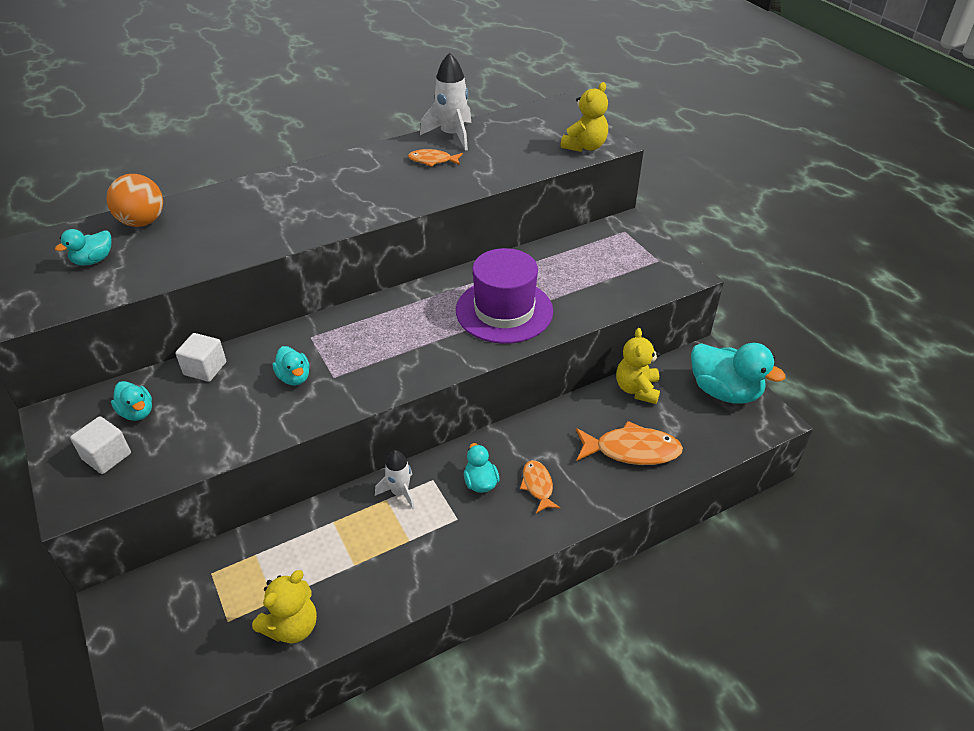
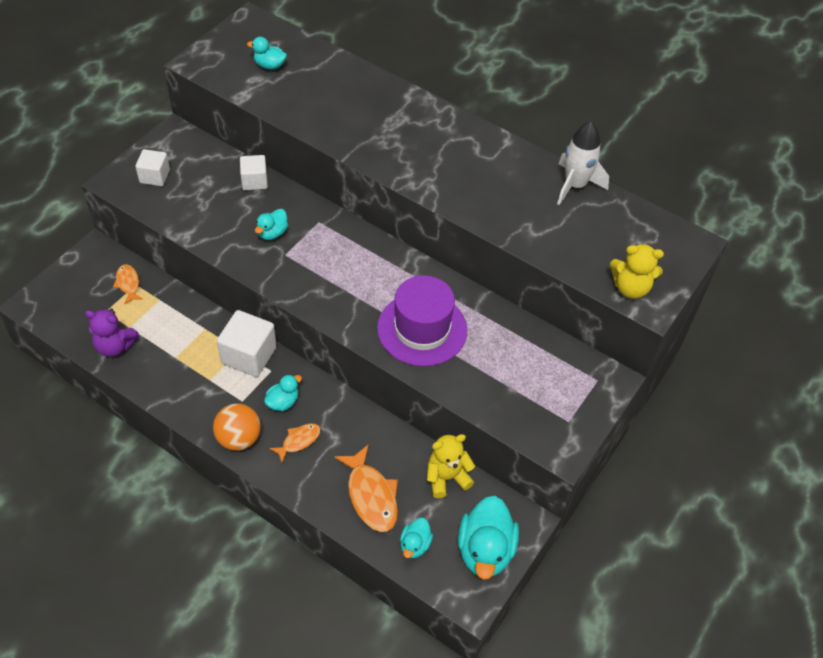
camera: 60 degrees right, 10 degrees up
orange ball [106,174,163,227] -> orange ball moved to [213,403,261,451]
turquoise duck [111,381,152,421] -> turquoise duck moved to [400,518,433,558]
yellow teddy bear [252,570,317,643] -> purple teddy bear [85,308,139,357]
white rocket [375,450,415,509] -> white cube [217,310,277,377]
orange fish [408,149,463,167] -> orange fish moved to [113,264,143,304]

